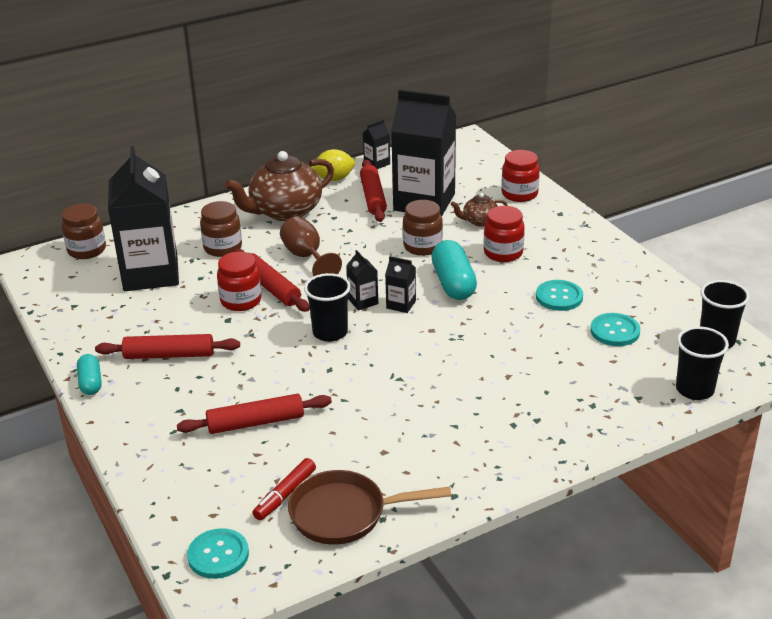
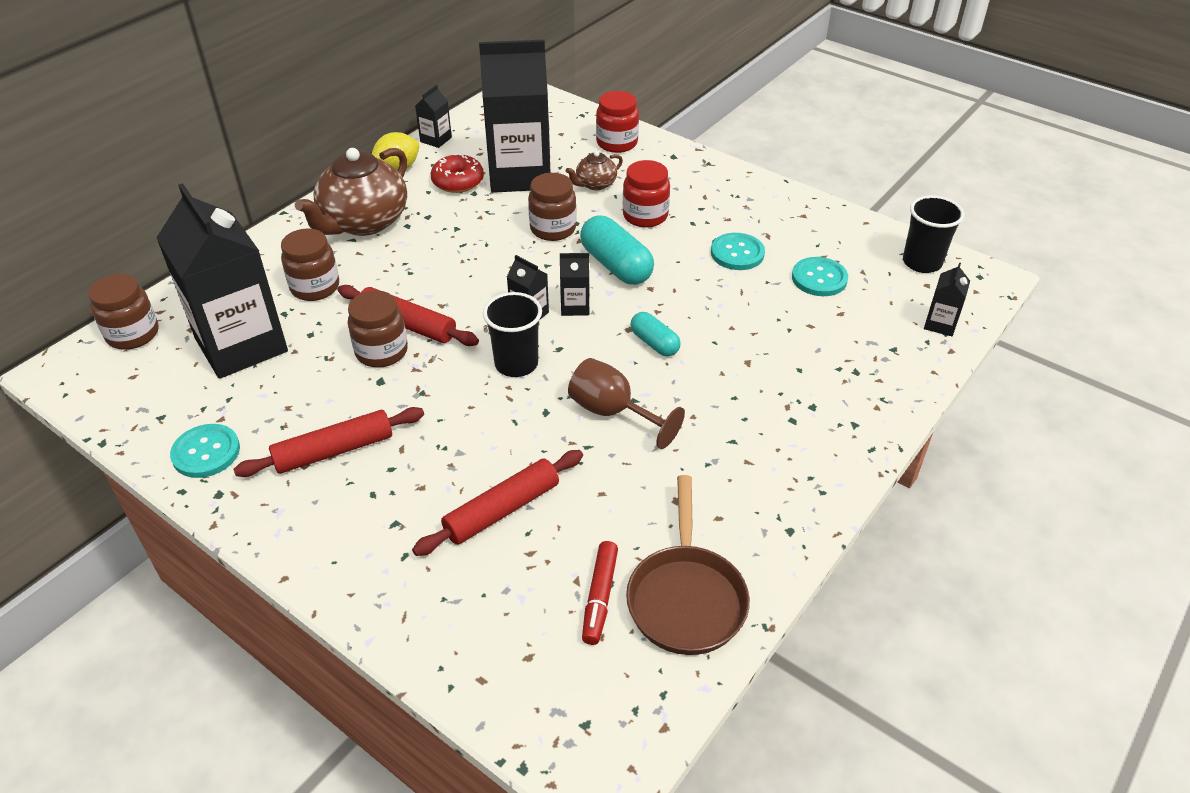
camera: 25 degrees left, 10 degrees up
turquoise capsule [77,354,102,395] -> turquoise capsule moved to [630,312,680,357]
turquoise button [187,528,249,579] -> turquoise button moved to [170,424,240,478]
red jar [217,252,262,311] -> brown jar [348,290,408,368]
brown goblet [280,216,342,276] -> brown goblet moved to [568,358,685,449]
brown pan [288,470,451,545] -> brown pan turned 60 degrees counterclockwise [626,475,750,655]
red rolling pin [360,160,387,222] -> red donut [430,153,484,193]
black cup [676,326,729,400] -> black carton [924,262,970,336]

